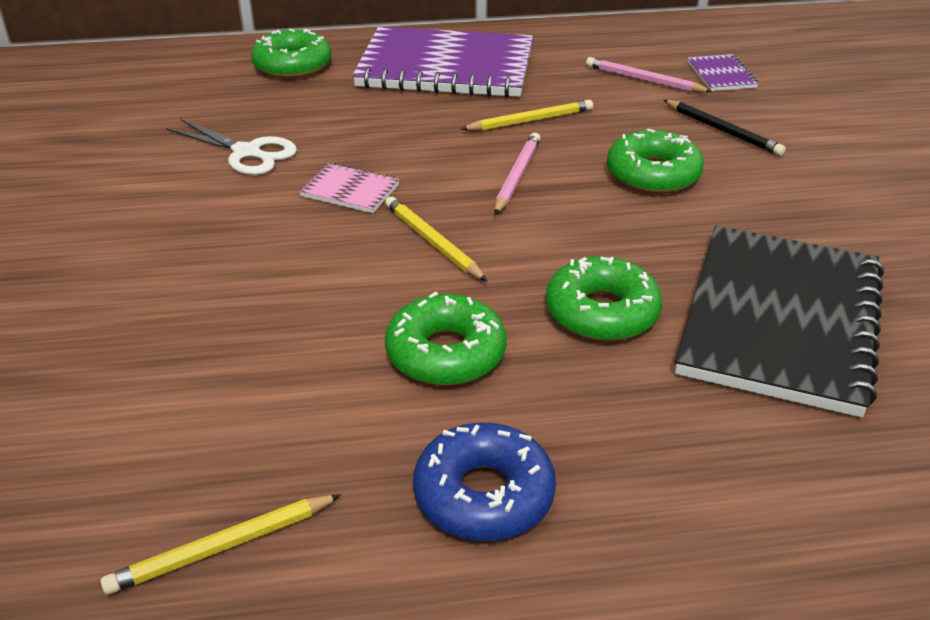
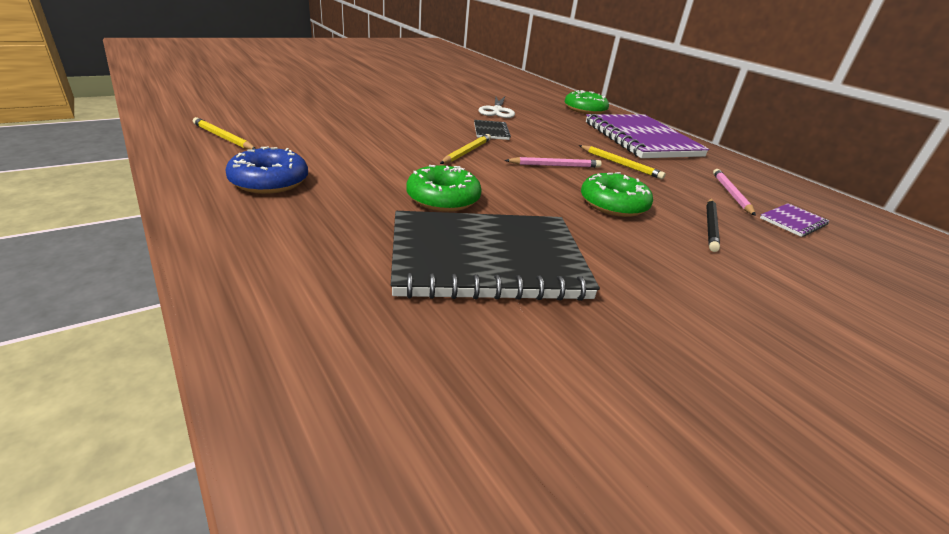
camera: 60 degrees right, 5 degrees down
pink notebook [299,163,400,213] -> black notebook [474,120,511,140]
green donut [385,292,507,386] -> none

